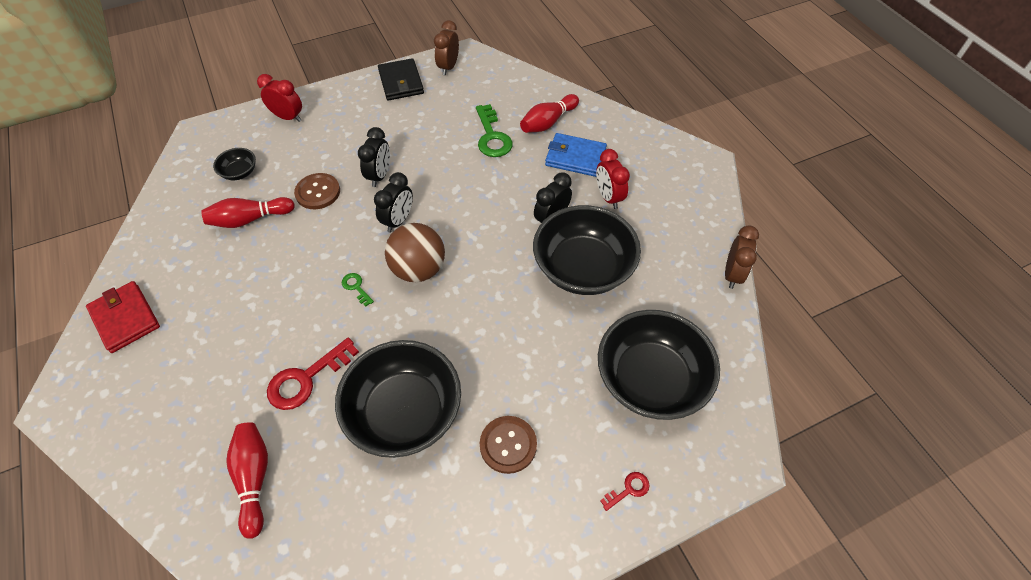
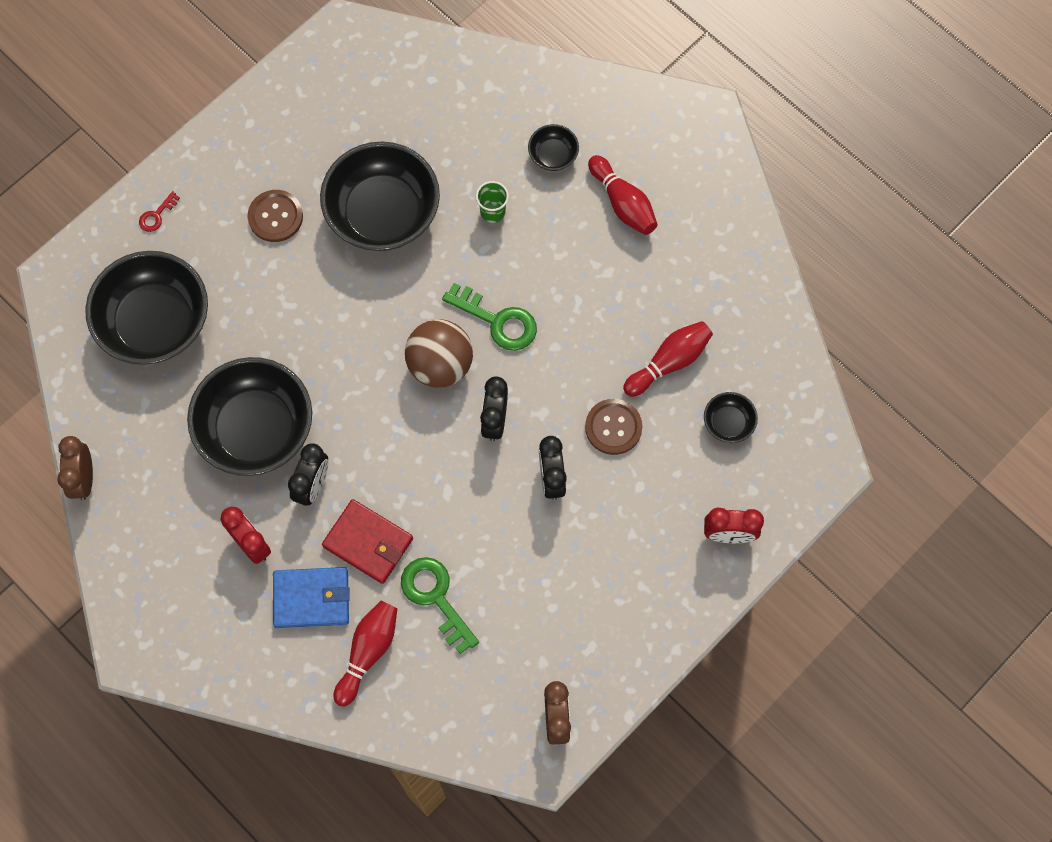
camera: 160 degrees right, 15 degrees up
red wallet [86,281,160,353] -> red wallet moved to [322,499,413,584]
red bowling pin [226,422,268,539] -> red bowling pin moved to [588,155,658,235]
red key [267,337,359,410] -> green cup [476,181,509,223]
green key [342,273,374,307] -> green key [442,283,537,351], size x1.99
black wallet [378,58,424,101] -> none
none -> black bowl [528,124,579,171]

